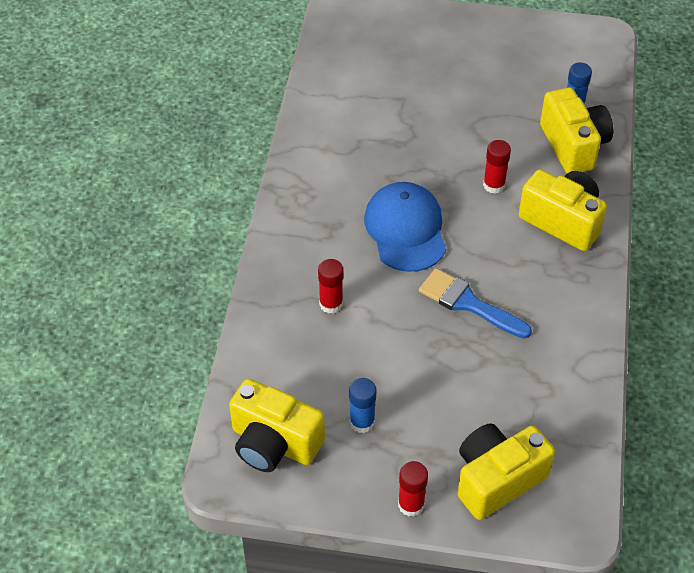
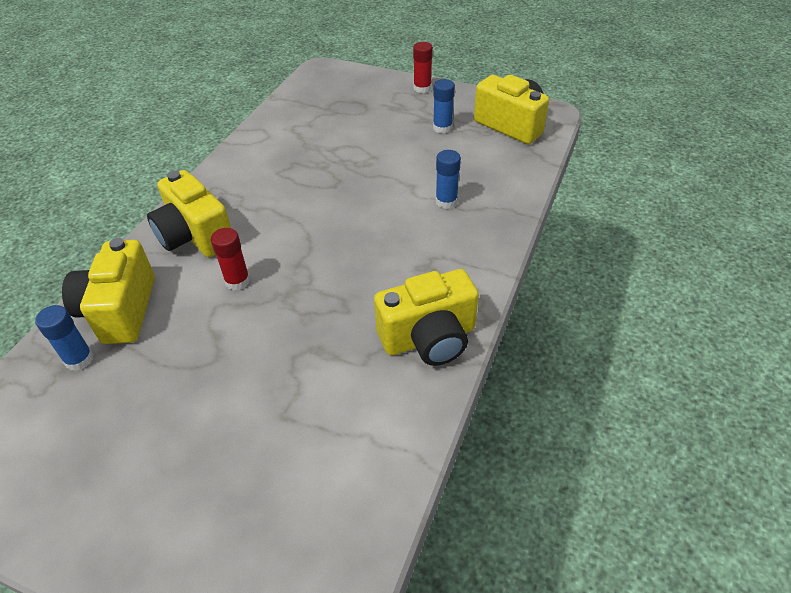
camera: 165 degrees left, 5 degrees down
red glue stick [318,259,343,314] -> blue glue stick [435,150,461,209]
blue cap [364,182,446,272] -> none
blue brush [419,268,532,339] -> none
yellow camera [457,423,555,520] -> yellow camera moved to [374,269,479,366]

